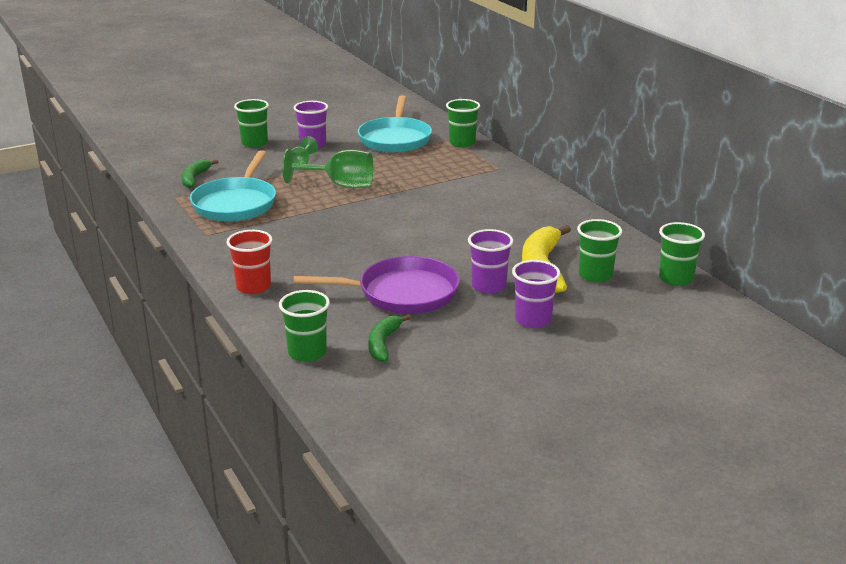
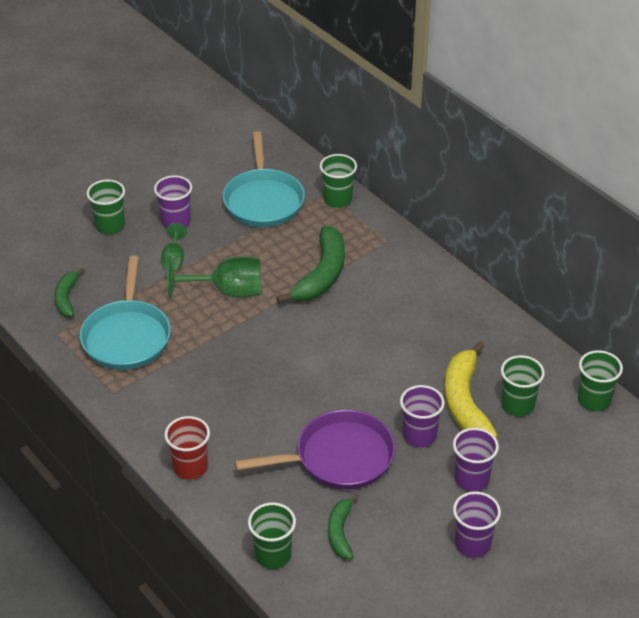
camera: 10 degrees left, 15 degrees up
none -> green banana [276,226,345,304]
none -> purple cup [453,491,501,558]

